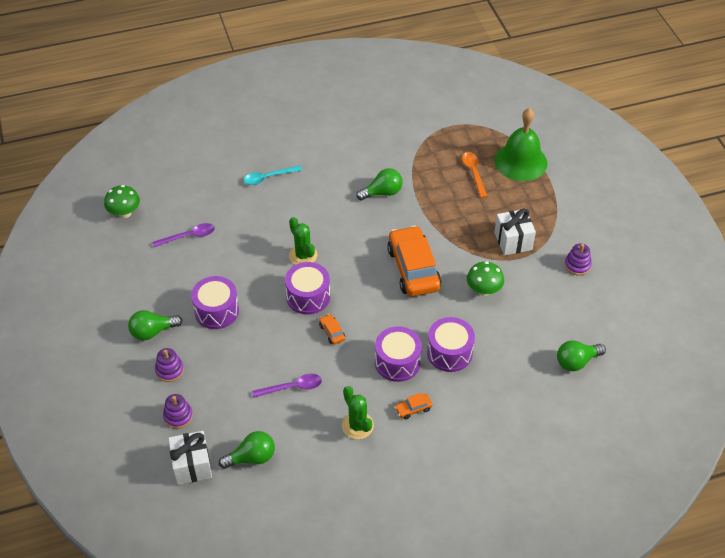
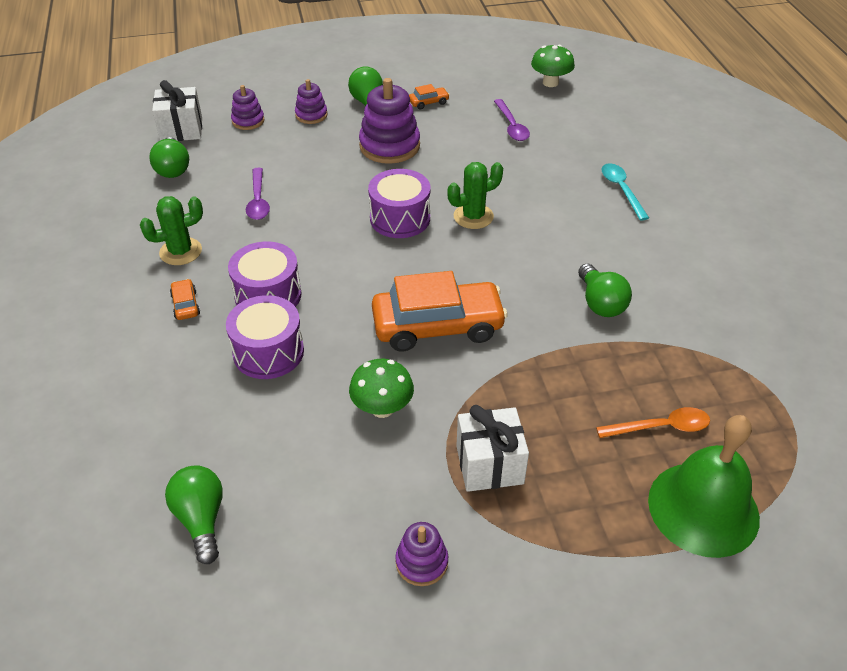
camera: 95 degrees right, 5 degrees down
purple drum [191,276,239,329] -> purple stacking toy [359,78,420,164]
orange car [319,314,345,345] -> orange car moved to [409,84,450,110]

